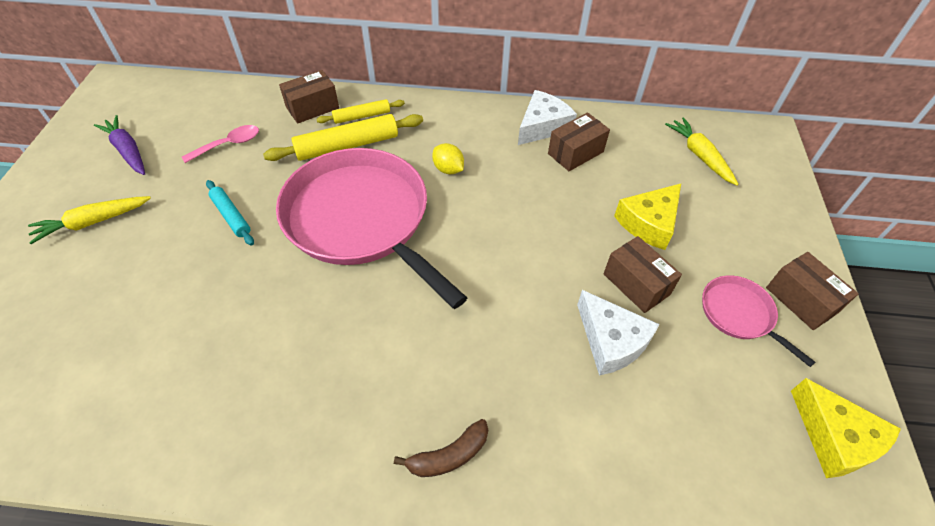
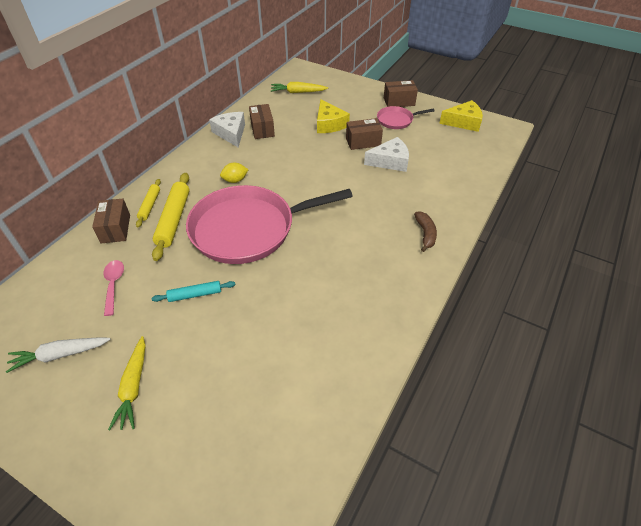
camera: 65 degrees left, 5 degrees down
purple carrot [94,115,145,175] -> white carrot [6,337,111,373]

